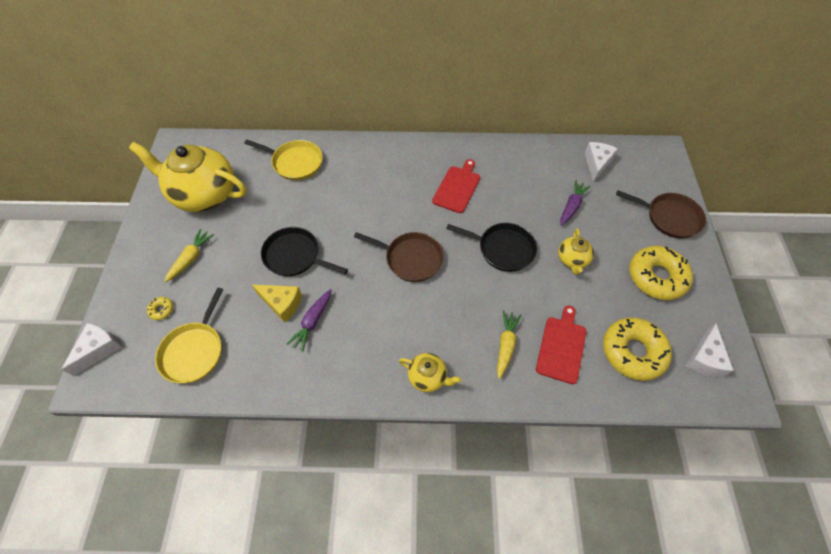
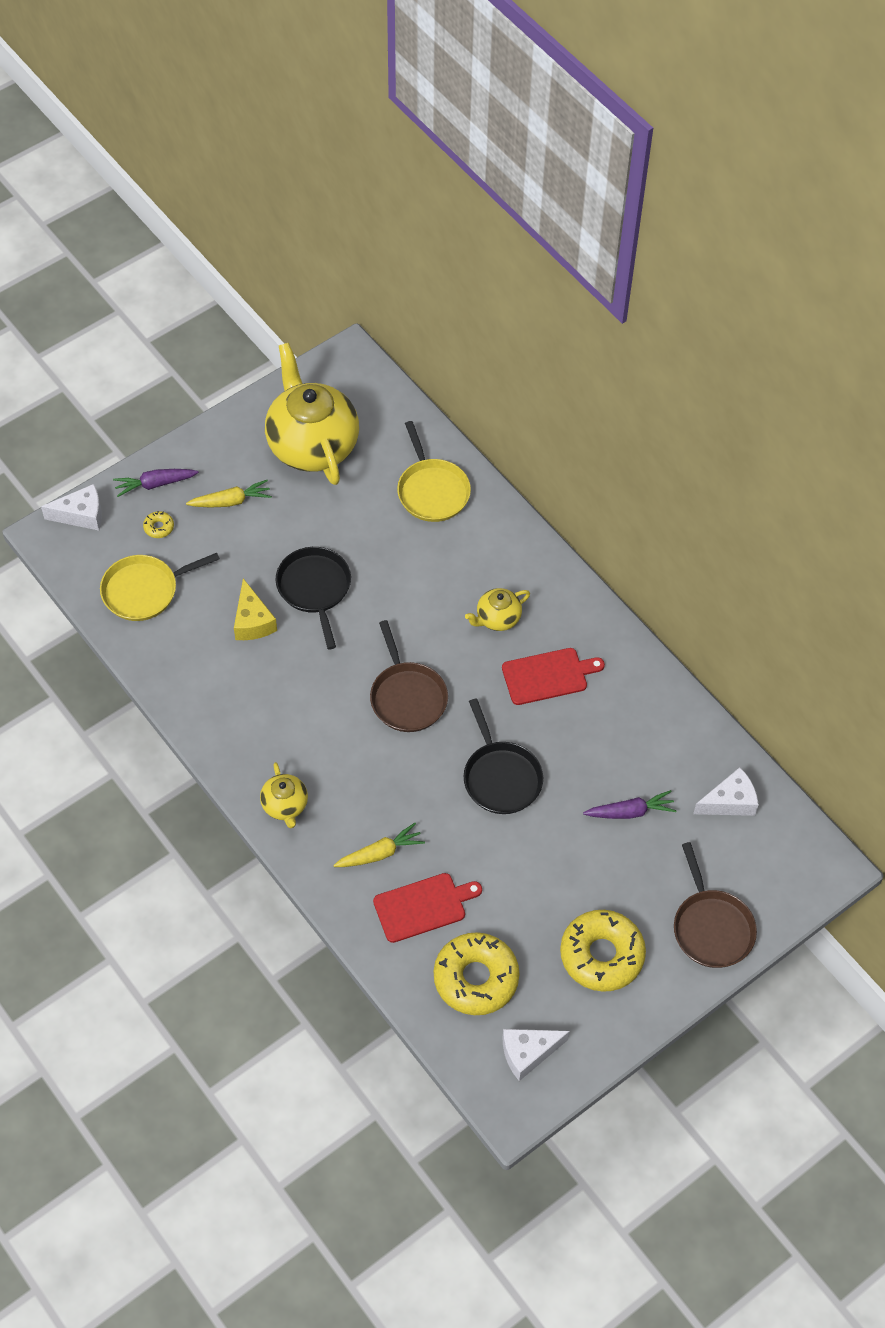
camera: 50 degrees right, 0 degrees up
purple carrot [287,289,332,352] -> purple carrot moved to [113,469,199,497]
yellow teapot [558,229,594,275] -> yellow teapot moved to [465,588,530,631]

